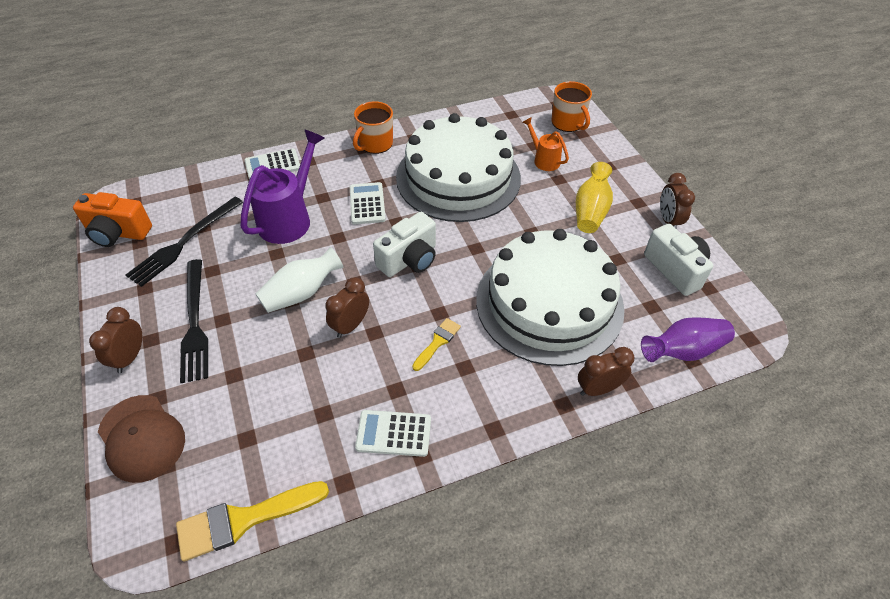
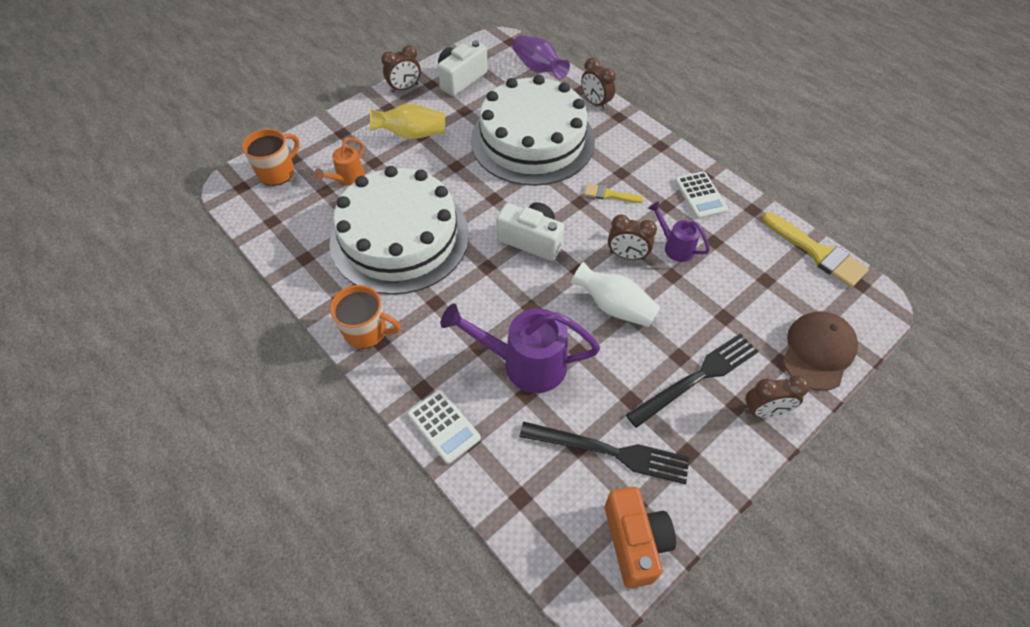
camera: 110 degrees left, 5 degrees up
white calculator [350,182,386,224] -> none
none -> purple watering can [648,202,710,262]

